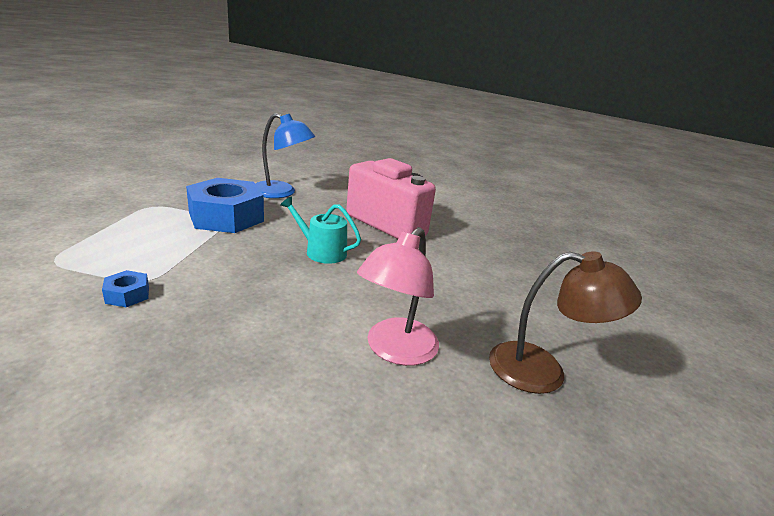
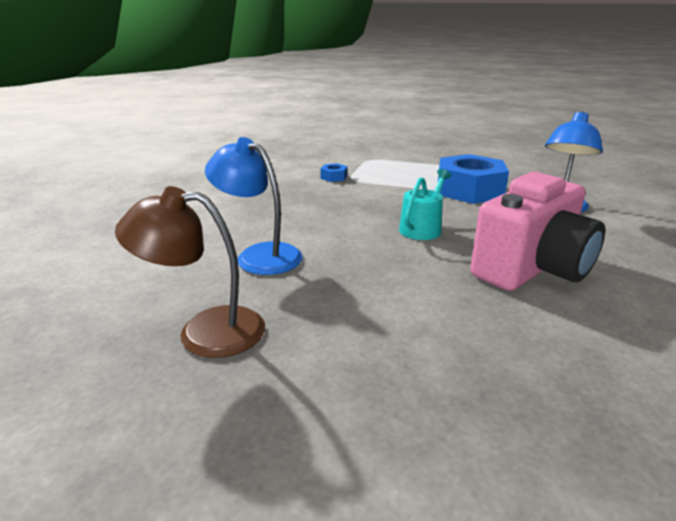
camera: 100 degrees right, 0 degrees up
pink lamp [357,227,439,366] -> blue lamp [205,137,303,275]
brown lamp [489,251,642,394] -> brown lamp turned 75 degrees clockwise [115,186,265,358]

